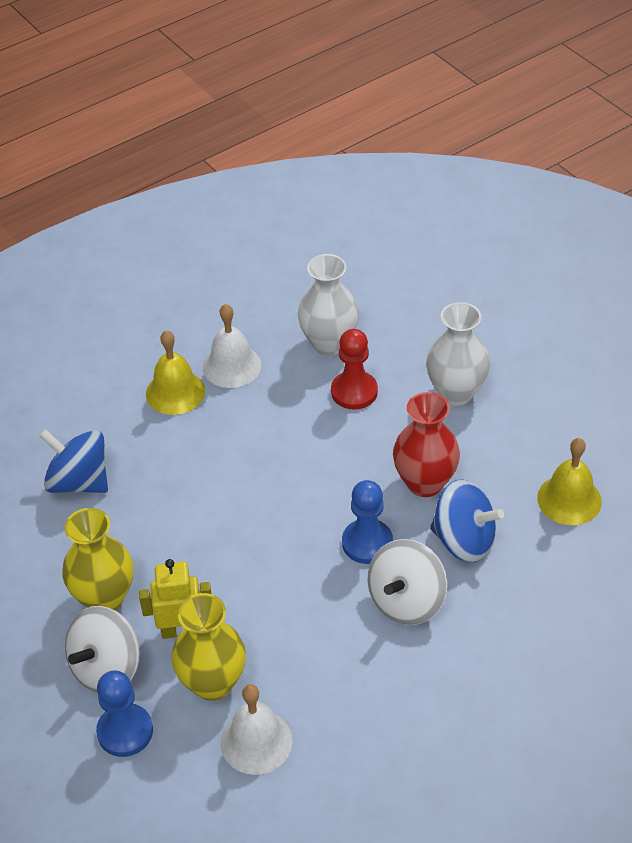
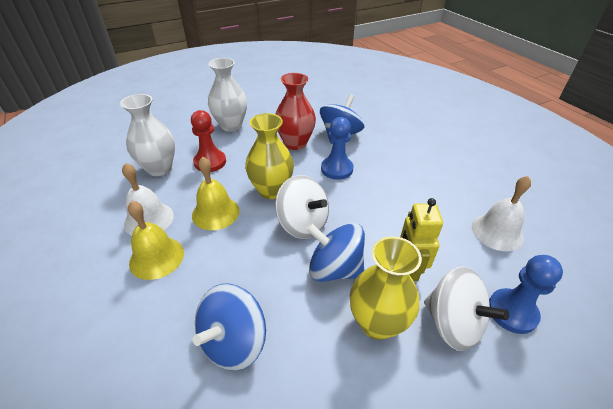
camera: 85 degrees left, 5 degrees down
yellow vase [171,593,246,701] -> yellow vase moved to [245,113,294,199]
white spinning top [368,539,447,625] -> white spinning top moved to [275,175,329,239]
yellow bell [537,438,602,525] -> yellow bell moved to [192,157,239,230]
none -> blue spinning top [306,223,365,282]

